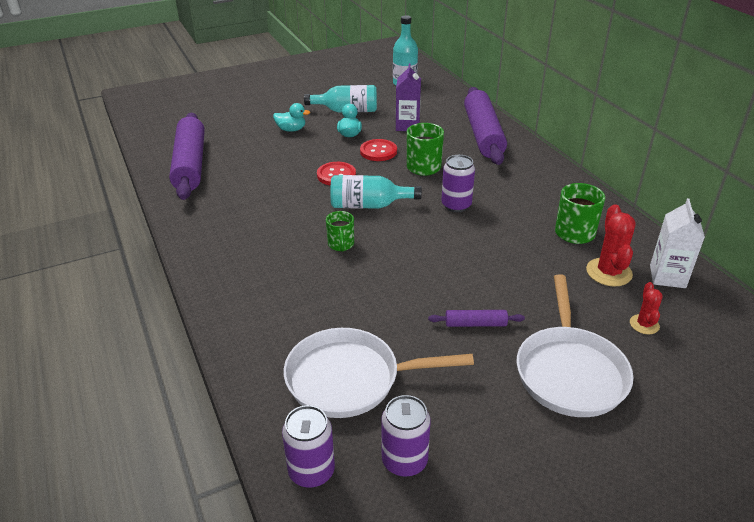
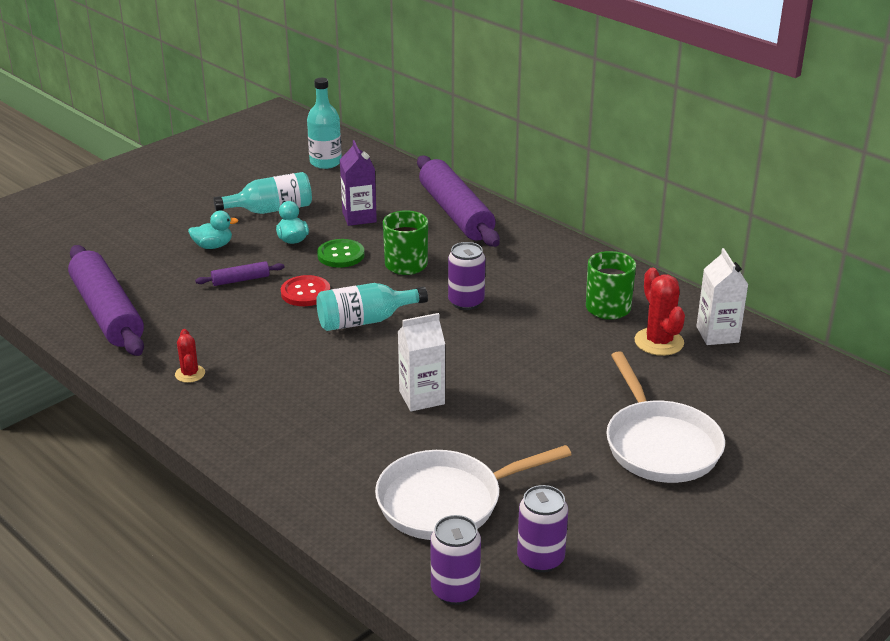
camera: 20 degrees left, 5 degrees down
green mug [326,211,354,252] -> none
red button [360,139,397,161] -> green button [317,239,365,268]
purple rolling pin [428,310,525,327] -> purple rolling pin moved to [195,261,284,286]
red cactus [630,282,663,334] -> red cactus moved to [175,329,205,383]
none -> white carton [398,313,445,411]

